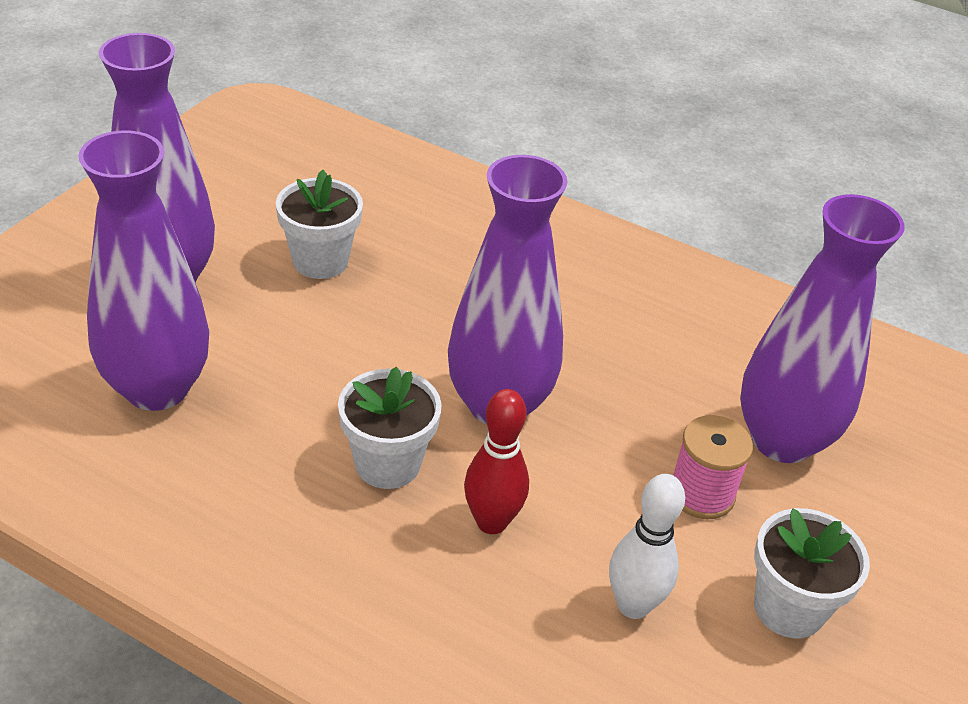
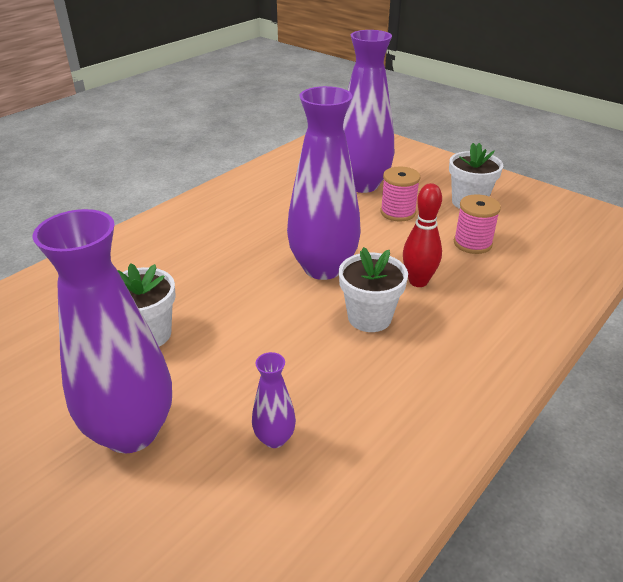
camera: 75 degrees left, 5 degrees down
purple vase [78,131,209,411] -> purple vase [252,352,296,448], size x0.44
white bowling pin [609,474,685,619] -> pink spool [454,194,501,254]

